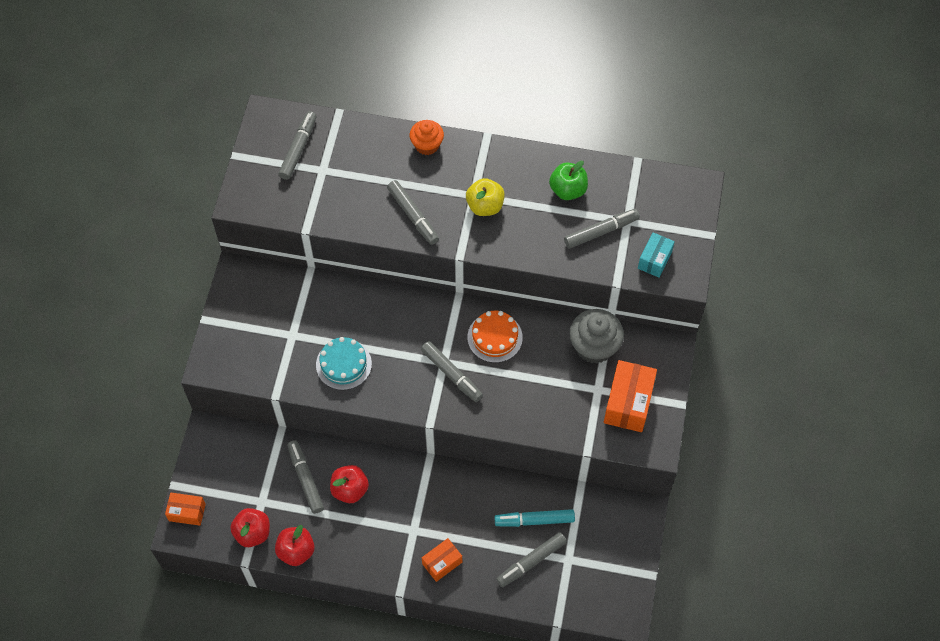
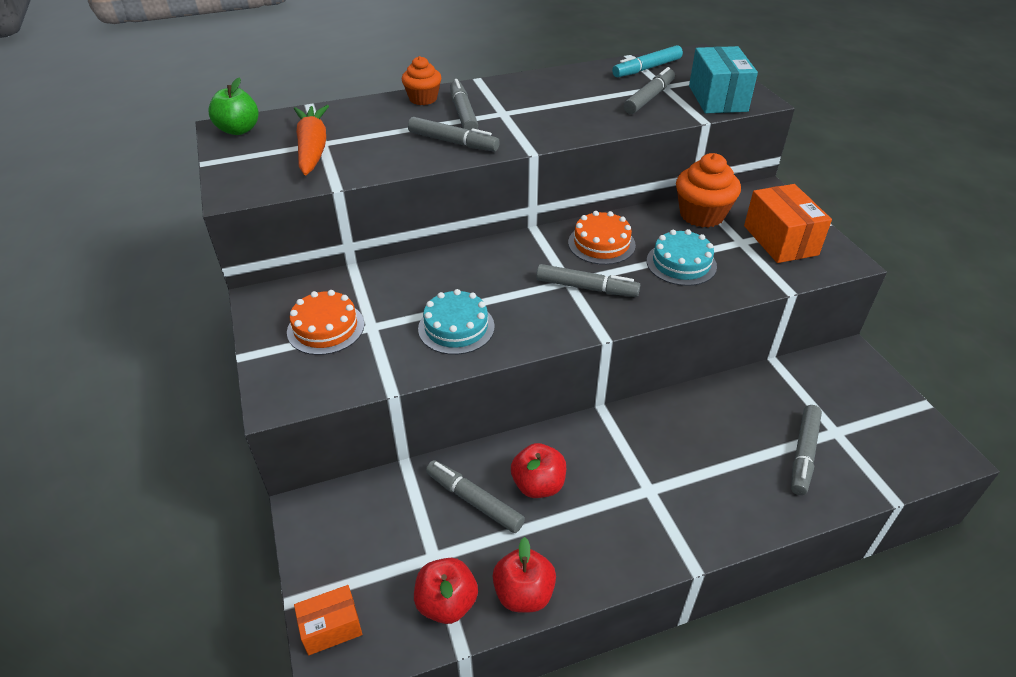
camera: 30 degrees left, 20 degrees down
grey marker [278,111,317,180] -> grey marker moved to [450,79,478,131]
orange box [422,538,462,582] -> none
yellow apple [466,178,505,216] -> none
turquoise marker [495,509,575,527] -> turquoise marker moved to [612,45,683,77]
green apple [549,161,588,200] -> green apple moved to [208,77,259,135]
grey cupcake [569,309,624,364] -> orange cupcake [676,153,741,228]
turquoise box [638,232,675,278] -> turquoise box [689,46,758,113], size x1.67
none -> orange cake [287,290,365,355]
none -> orange carrot [294,105,329,175]
none -> turquoise cake [647,229,717,286]

